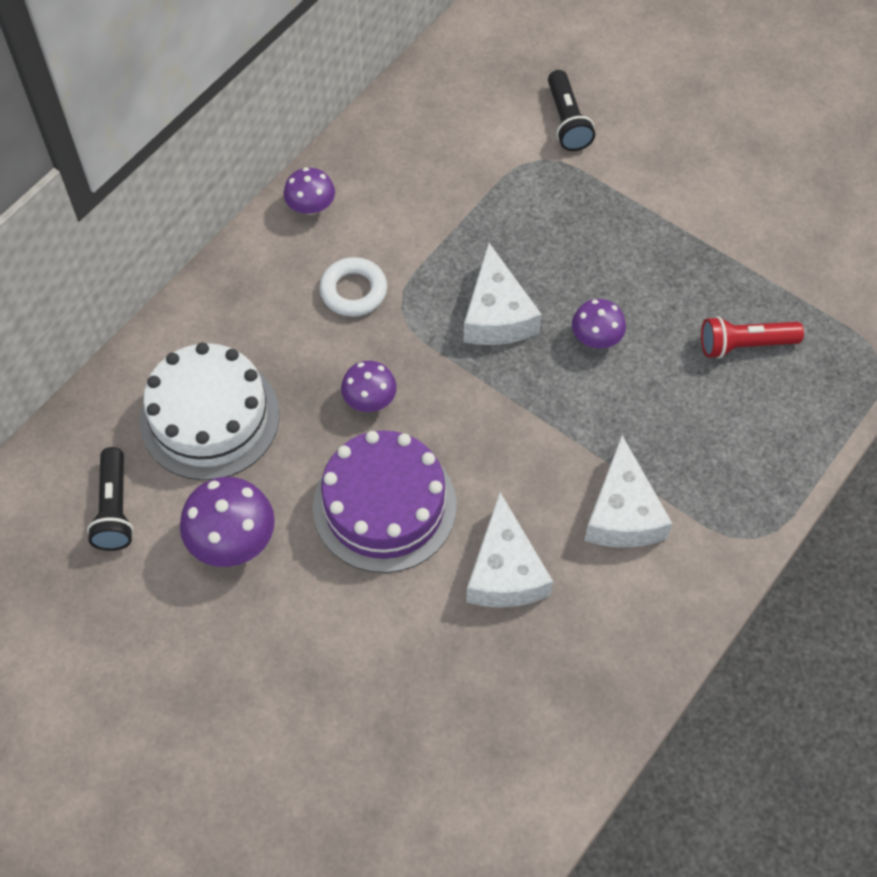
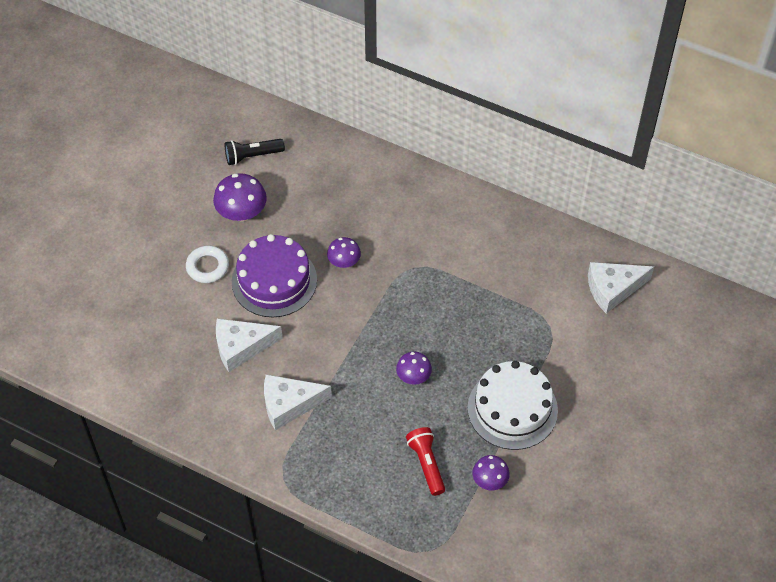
camera: 80 degrees right, 5 degrees down
white cake [140,342,279,480] -> white cake moved to [468,361,558,450]
purple mushroom [284,167,335,215] -> purple mushroom moved to [472,455,510,490]
white ring [319,257,387,317] -> white ring moved to [186,246,229,283]
white cheese [463,243,542,345] -> white cheese moved to [588,262,654,314]
black flashlight [548,70,595,151] -> none

